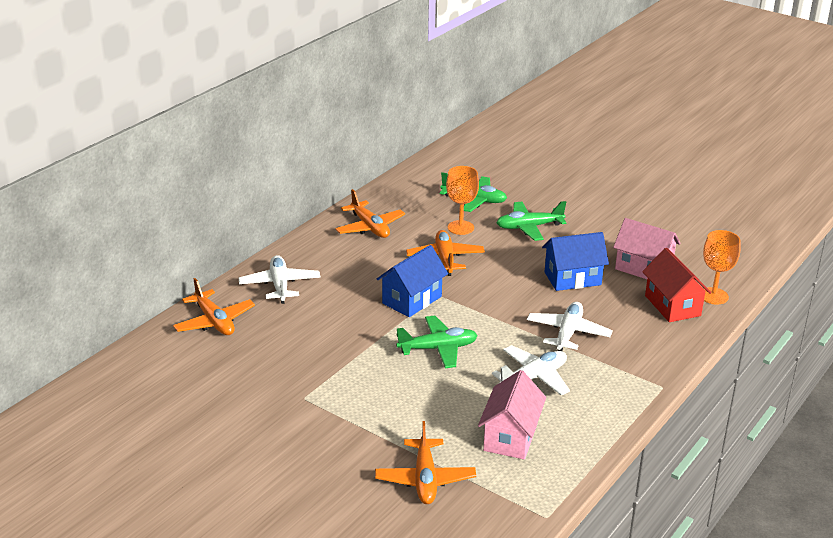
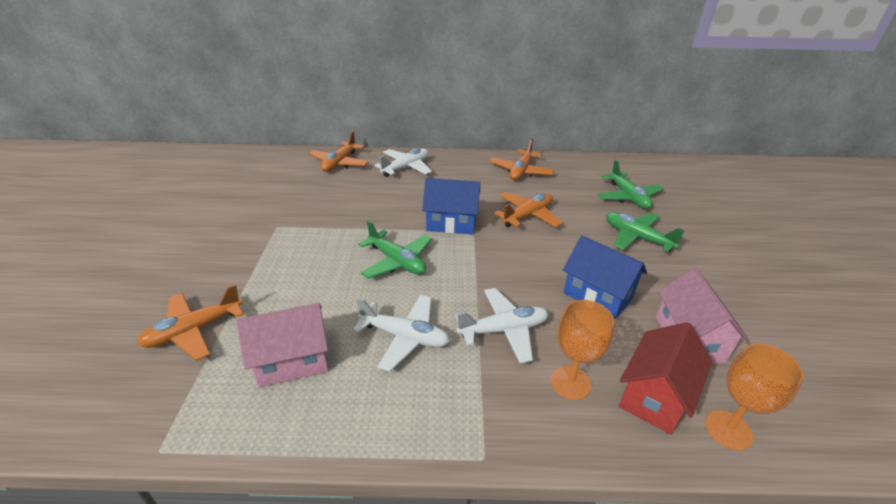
camera: 55 degrees right, 5 degrees up
orange goblet [446,166,479,235] -> orange goblet moved to [550,300,614,400]

